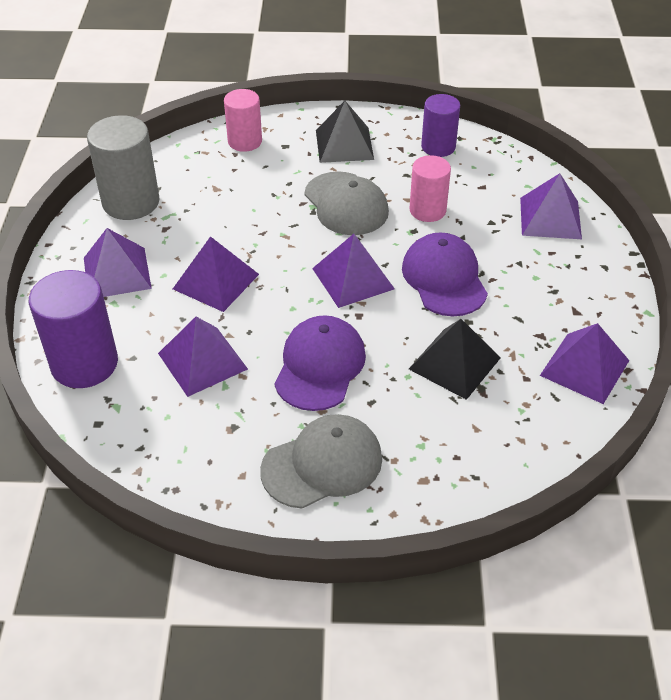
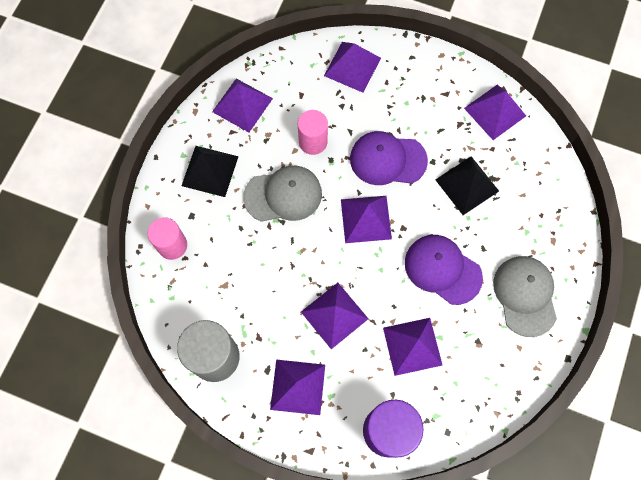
camera: 70 degrees left, 25 degrees up
purple cylinder [421,94,460,157] -> purple pyramid [212,78,273,132]

